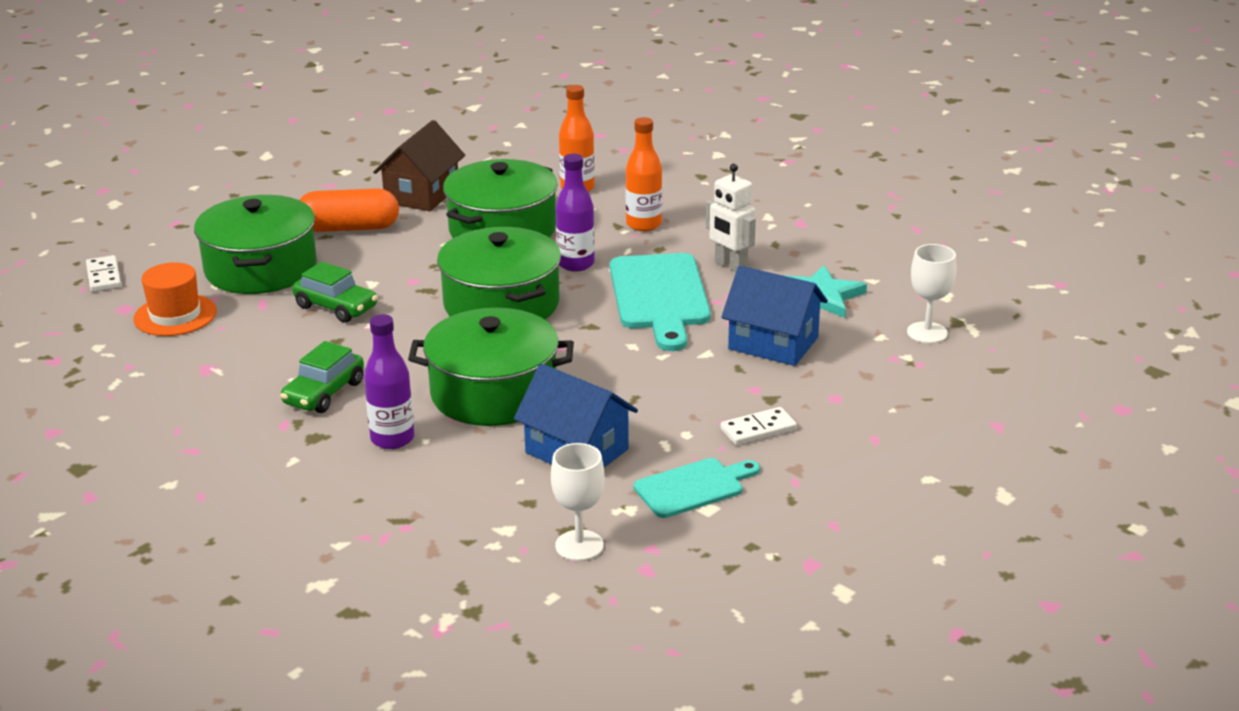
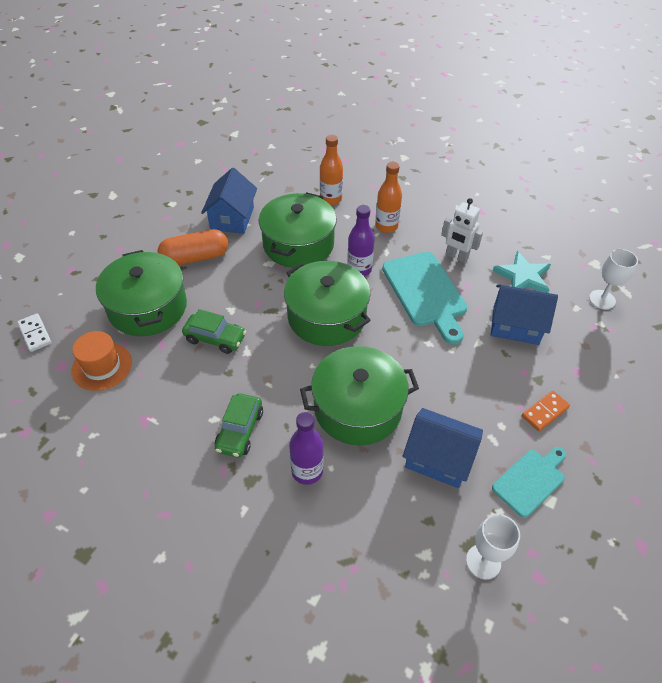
camera: 15 degrees left, 20 degrees up
brown house [373,120,465,211] -> blue house [201,168,257,234]
white domino [721,407,797,445] -> orange domino [522,391,570,431]

